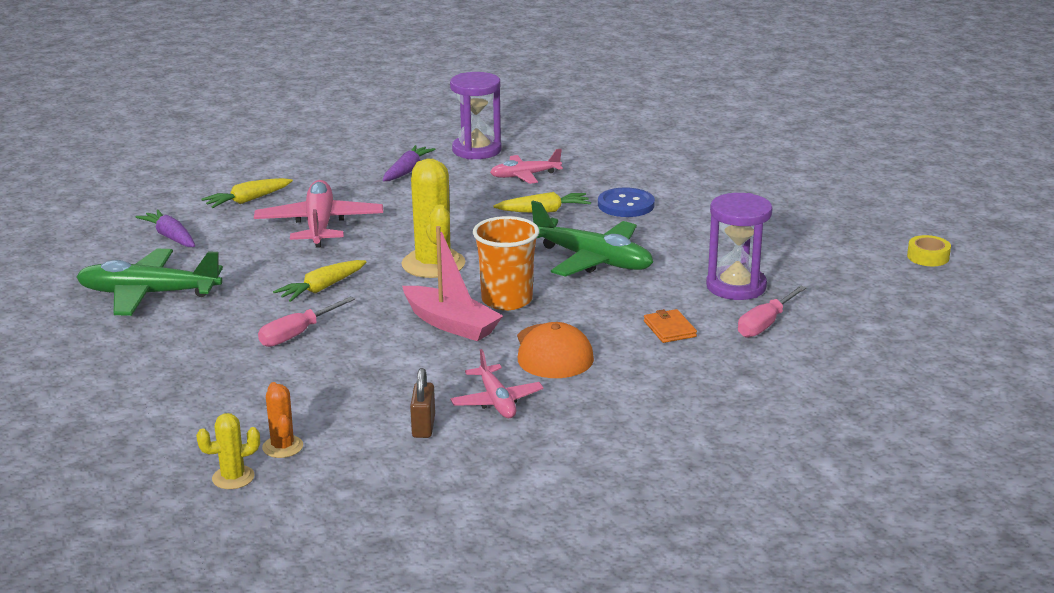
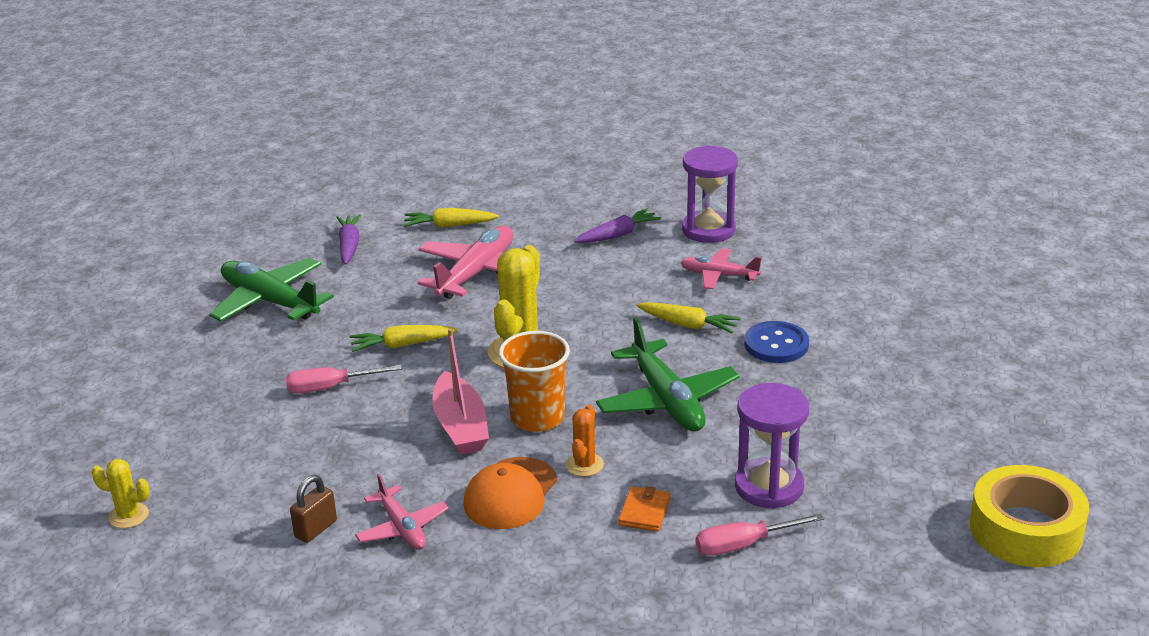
camera: 35 degrees right, 5 degrees up
orange cactus [262,382,303,458] -> orange cactus moved to [566,405,604,477]
pink plane [450,349,543,418] -> pink plane turned 45 degrees counterclockwise [355,474,449,550]
yellow tape [907,235,951,266] -> yellow tape [970,465,1089,567], size x2.15

